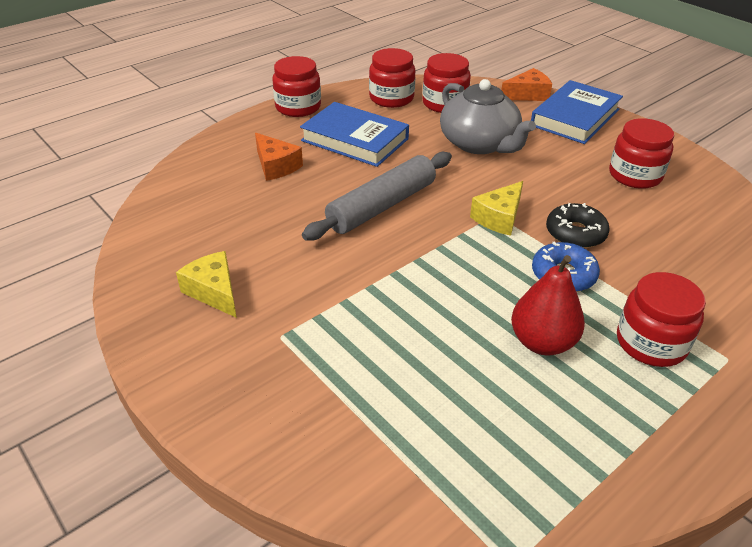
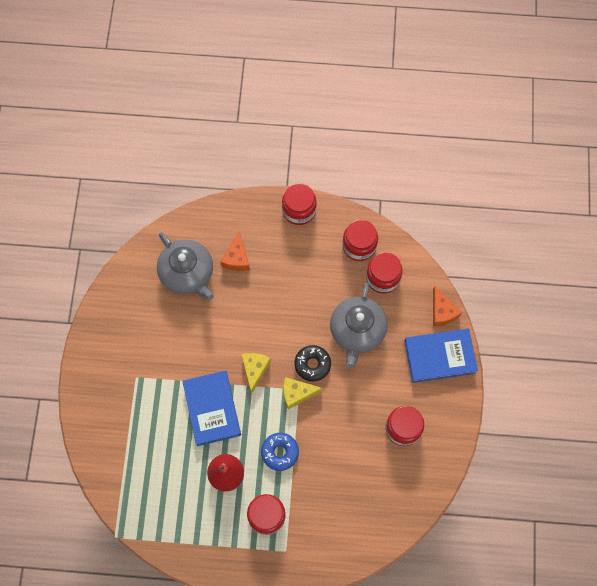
camera: 45 degrees right, 30 degrees up
yellow cheese [176,251,237,318] -> yellow cheese moved to [241,353,271,395]
blue book [300,102,409,167] -> blue book moved to [182,370,241,446]
grey rolling pin [302,152,452,241] -> none
orange cheese [502,68,552,101] -> orange cheese turned 45 degrees clockwise [433,286,462,326]
black donut [546,203,610,248] -> black donut moved to [294,345,331,382]
none -> grey teapot [157,232,214,300]

